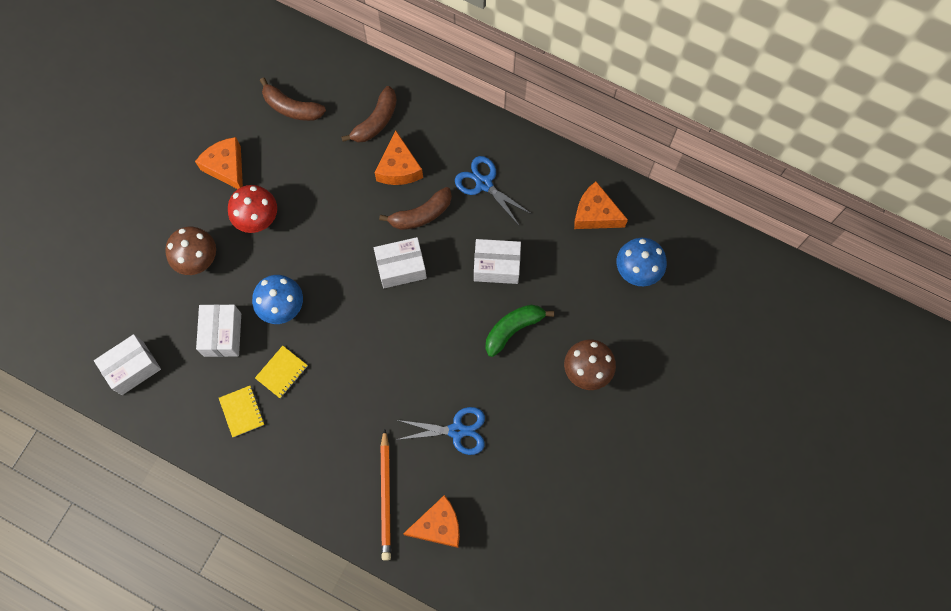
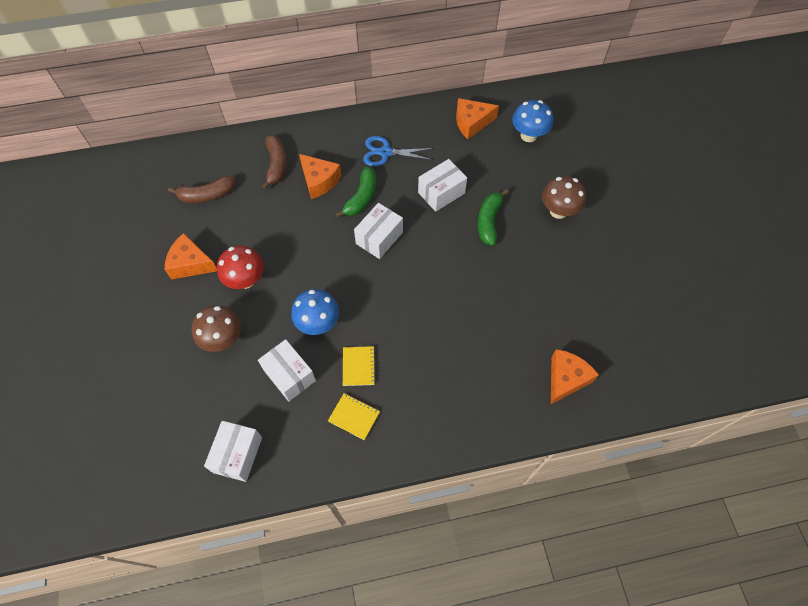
camera: 40 degrees left, 10 degrees down
brown banana [379,187,452,230] -> green banana [335,166,376,218]
orange pencil [381,429,391,561] -> none
blue scissors [396,407,485,455] -> none

